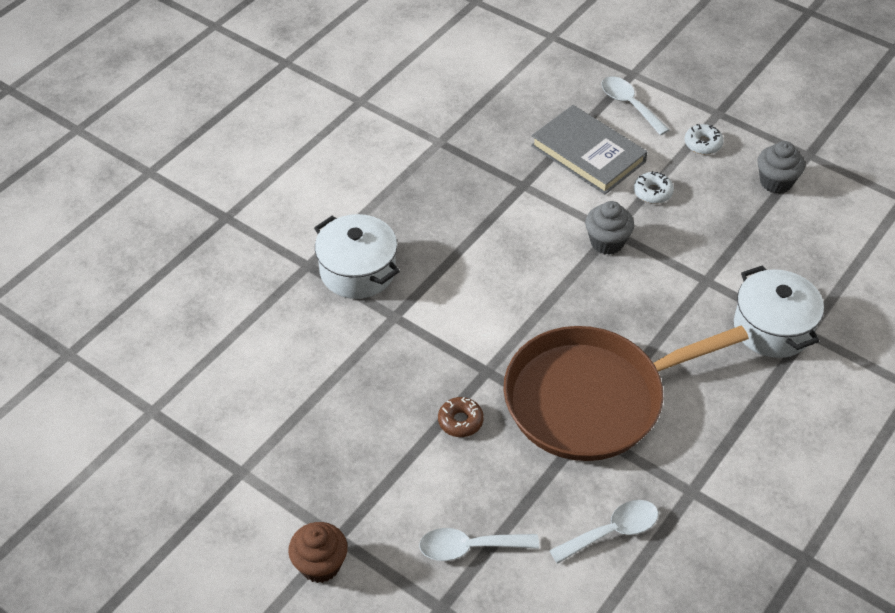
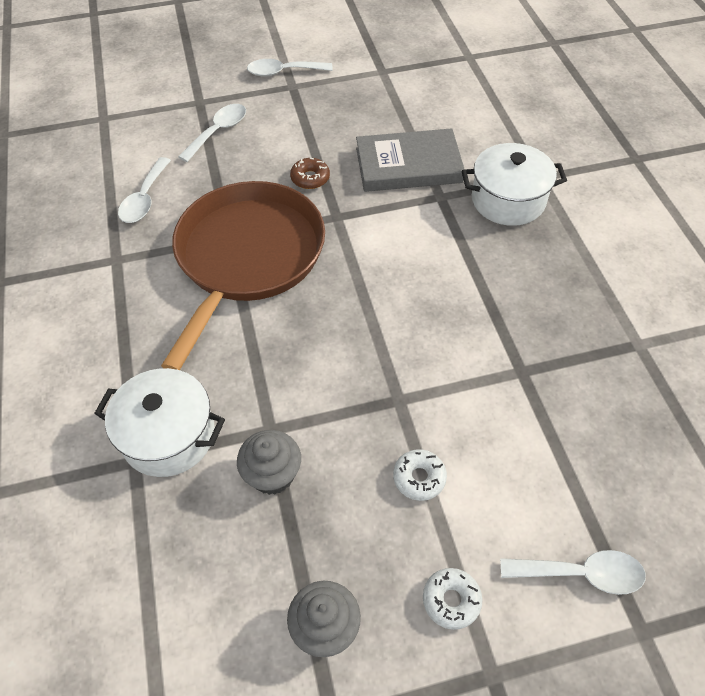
camera: 130 degrees right, 5 degrees up
brown cupcake [288,522,348,583] -> white spoon [247,59,333,77]
grey book [531,105,647,194] -> grey book moved to [356,128,465,192]
grey cupcake [585,201,634,255] -> grey cupcake moved to [237,430,301,495]

